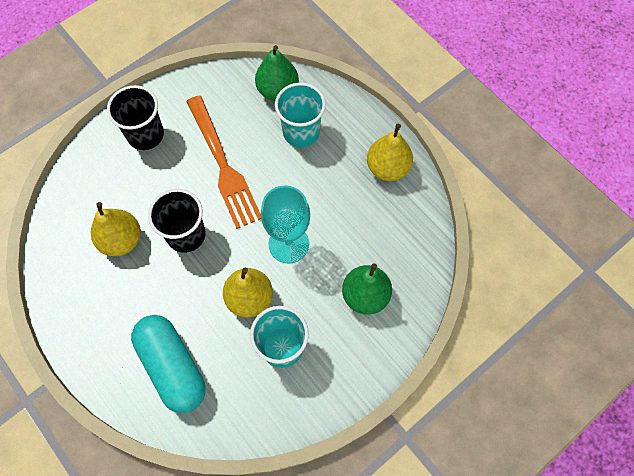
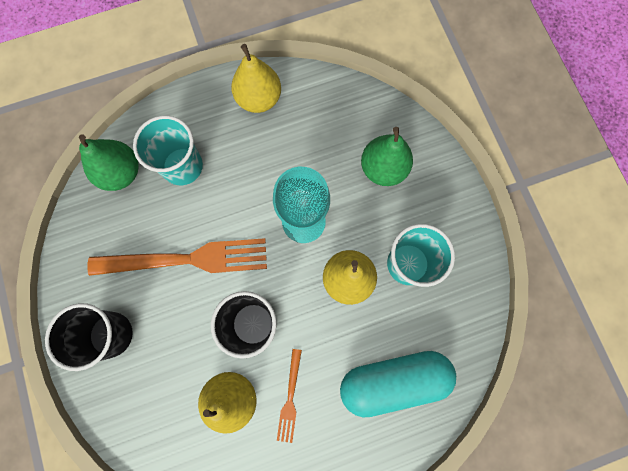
camera: 70 degrees left, 10 degrees up
none -> orange fork [277,349,302,443]

